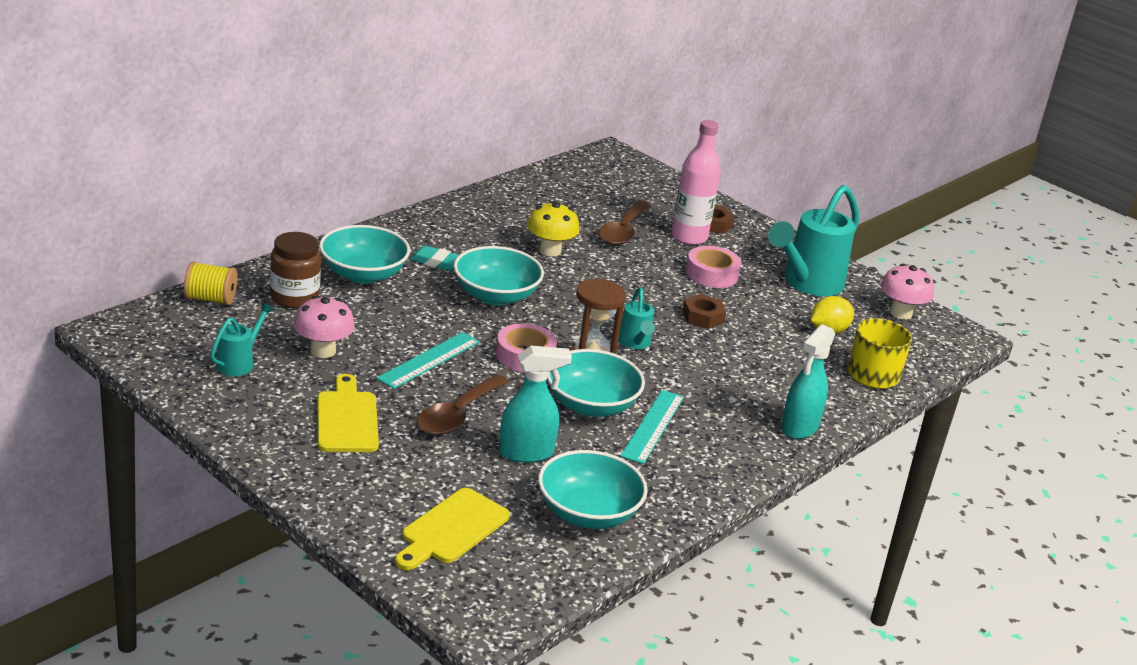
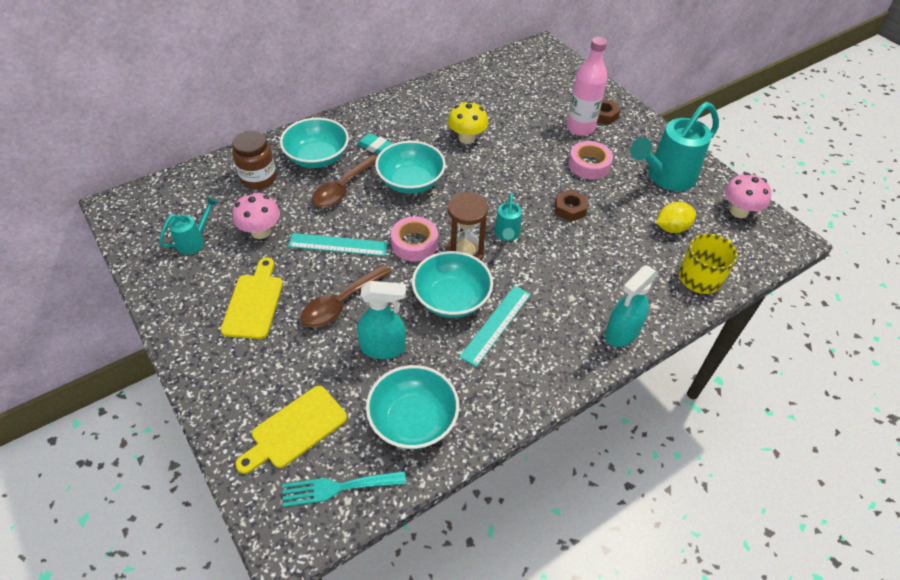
camera: 15 degrees right, 20 degrees up
yellow spool [184,261,237,305] -> none
turquoise ruler [376,332,480,389] -> turquoise ruler turned 45 degrees clockwise [288,233,388,256]
brown spoon [599,200,651,245] -> brown spoon moved to [312,154,377,208]
none -> turquoise fork [283,471,406,507]

